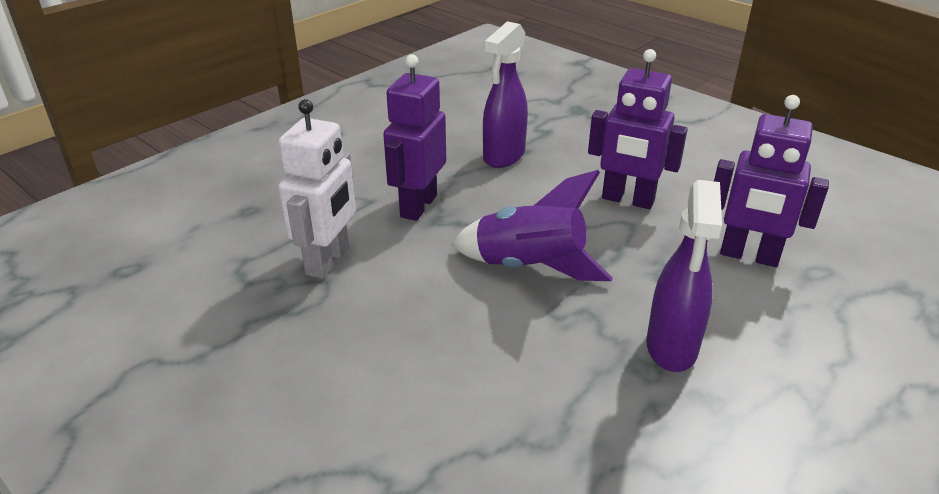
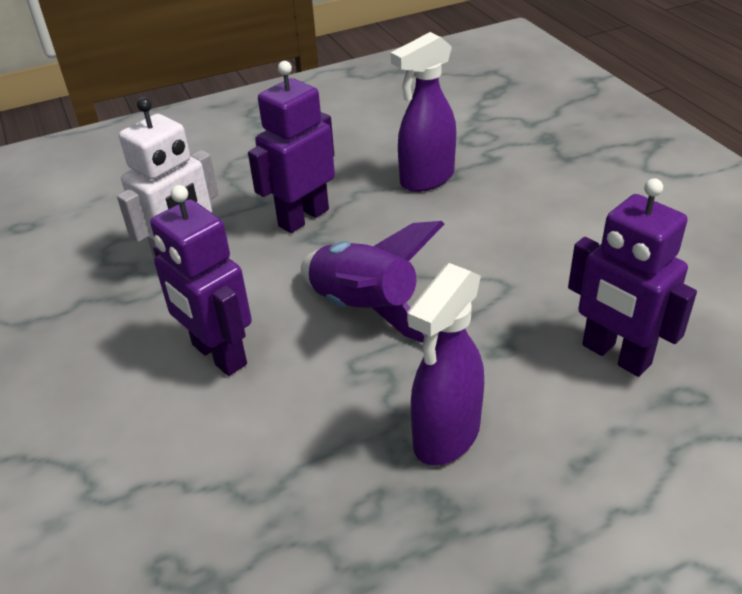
camera: 25 degrees right, 5 degrees up
purple robot [588,49,688,209] -> purple robot moved to [150,185,252,376]

